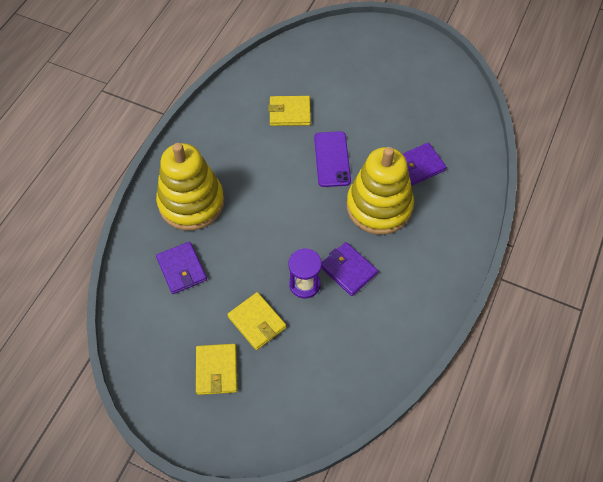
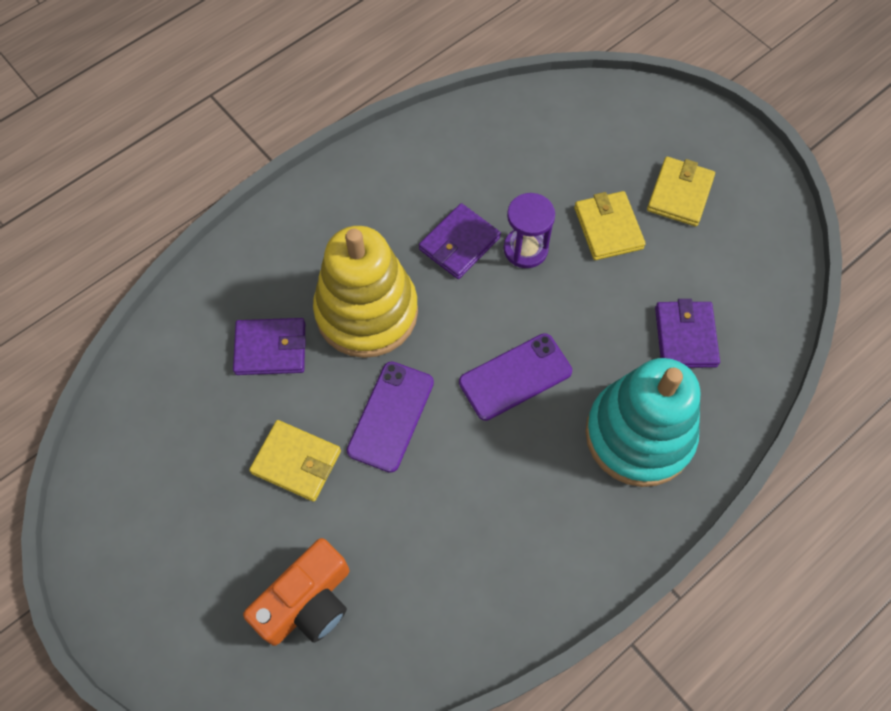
camera: 155 degrees left, 5 degrees up
yellow stacking toy [156,143,224,231] -> turquoise stacking toy [585,358,700,487]
yellow wallet [268,96,311,126] -> yellow wallet moved to [249,420,341,502]
purple wallet [321,242,378,296] -> purple wallet turned 60 degrees clockwise [419,203,501,279]
none -> orange camera [243,538,349,646]
none -> purple phone [459,333,572,421]

